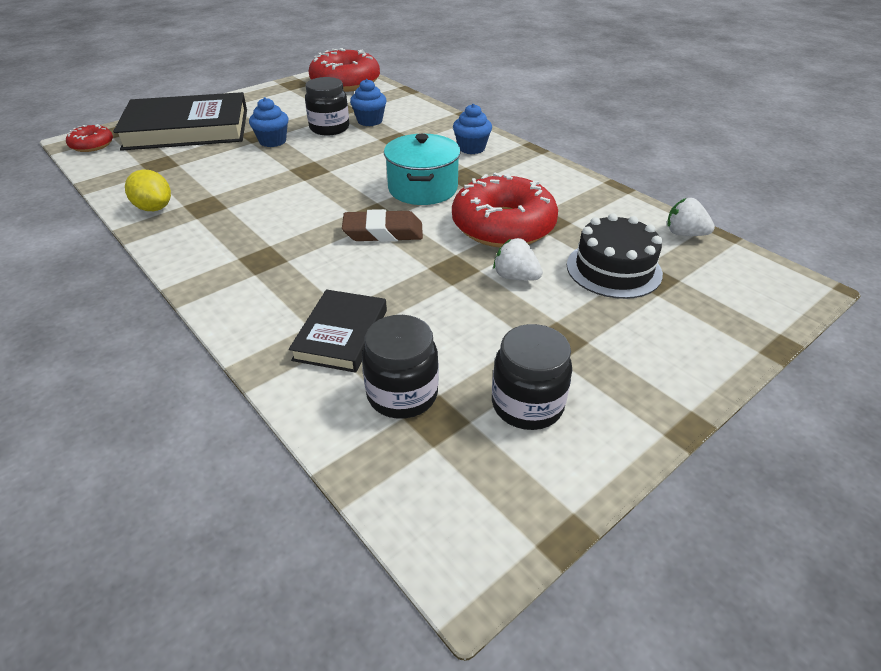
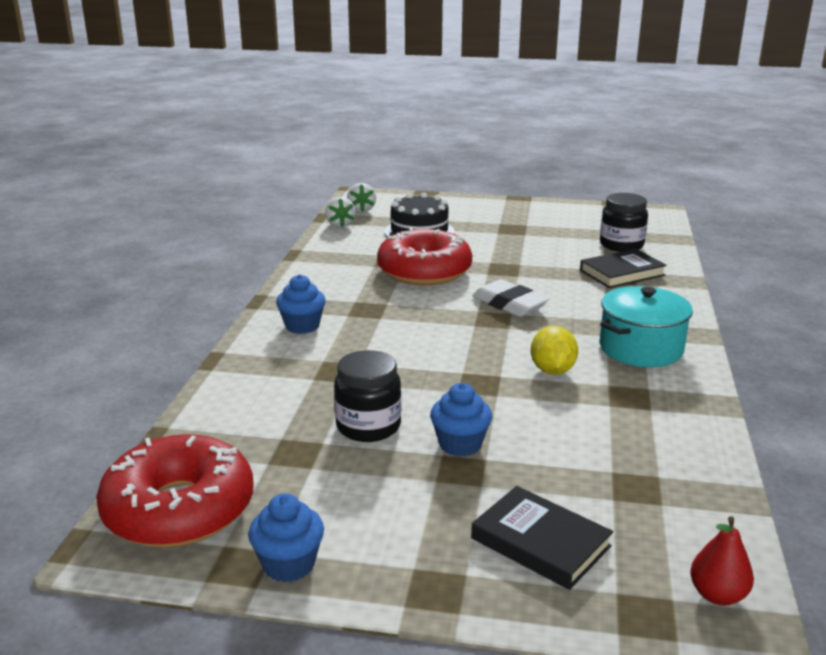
camera: 130 degrees left, 15 degrees down
red donut [66,124,113,152] -> red pear [690,516,754,606]
black book [113,92,247,151] -> black book [471,486,613,590], size x0.52
yellow lemon [125,169,171,211] -> yellow lemon moved to [531,326,578,375]
brown eraser [342,209,423,242] -> white eraser [473,279,549,317]
blue cupcake [350,79,387,126] -> blue cupcake moved to [248,493,324,582]
turquoise pot [384,134,461,205] -> turquoise pot moved to [599,286,693,367]
black jar [492,324,572,430] -> none
white strawberry [493,238,543,281] -> white strawberry moved to [347,183,376,212]

